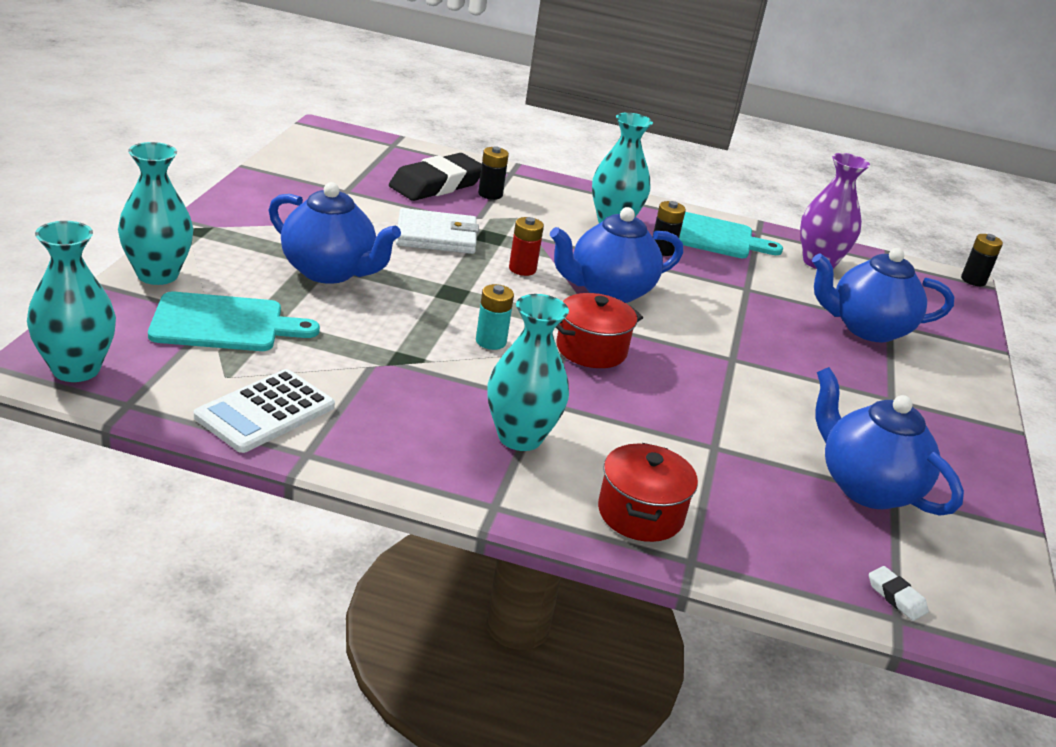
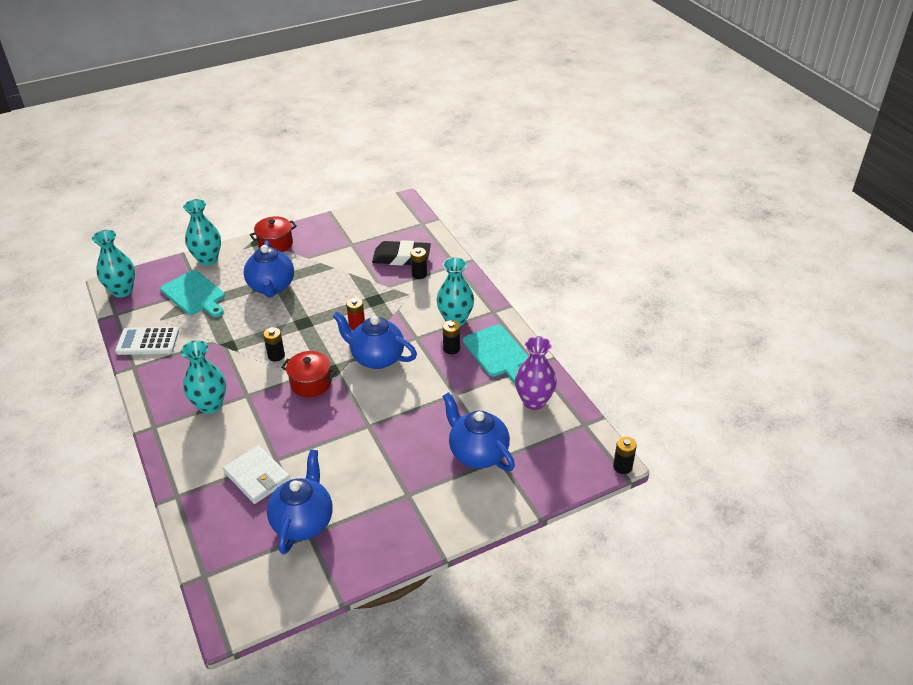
camera: 55 degrees right, 10 degrees up
white wallet [396,208,479,254] -> white wallet moved to [223,445,290,504]
turquoise battery [476,284,514,350] -> black battery [263,327,285,362]
red pot [598,443,698,542] -> red pot moved to [250,216,297,252]
white eraser [869,566,929,621] -> none

